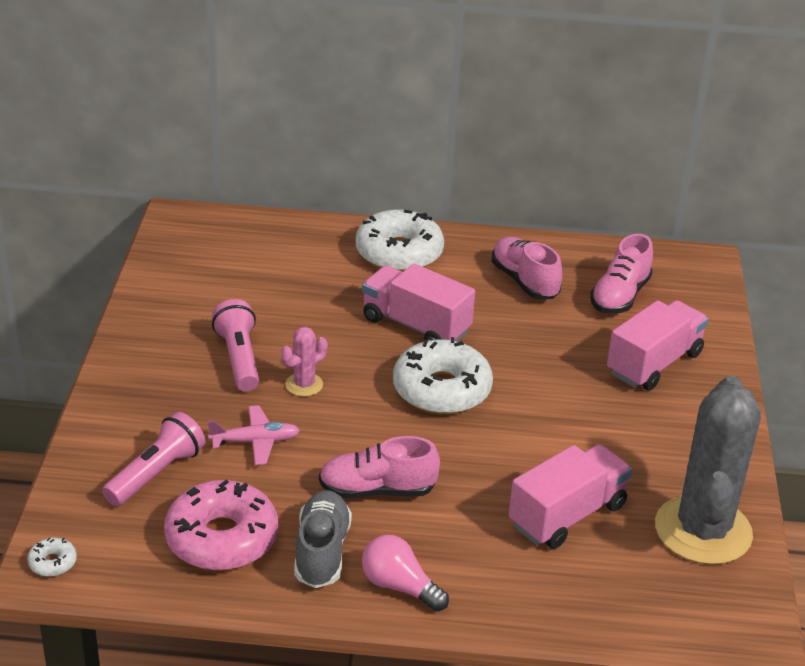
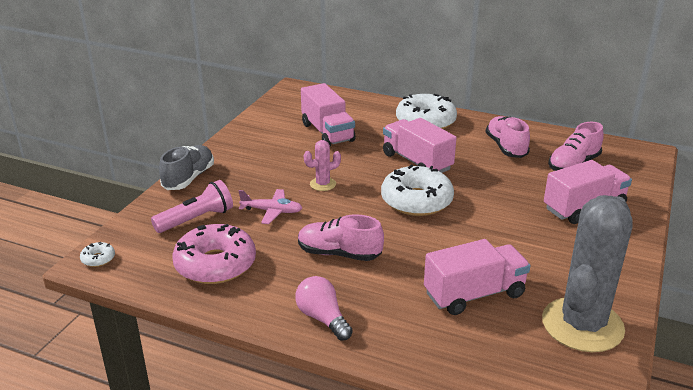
camera: 20 degrees right, 5 degrees down
pink flashlight [212,299,259,391] -> none
grey shoe [294,490,352,588] -> grey shoe moved to [159,145,214,190]
none -> pink truck [301,83,356,146]

